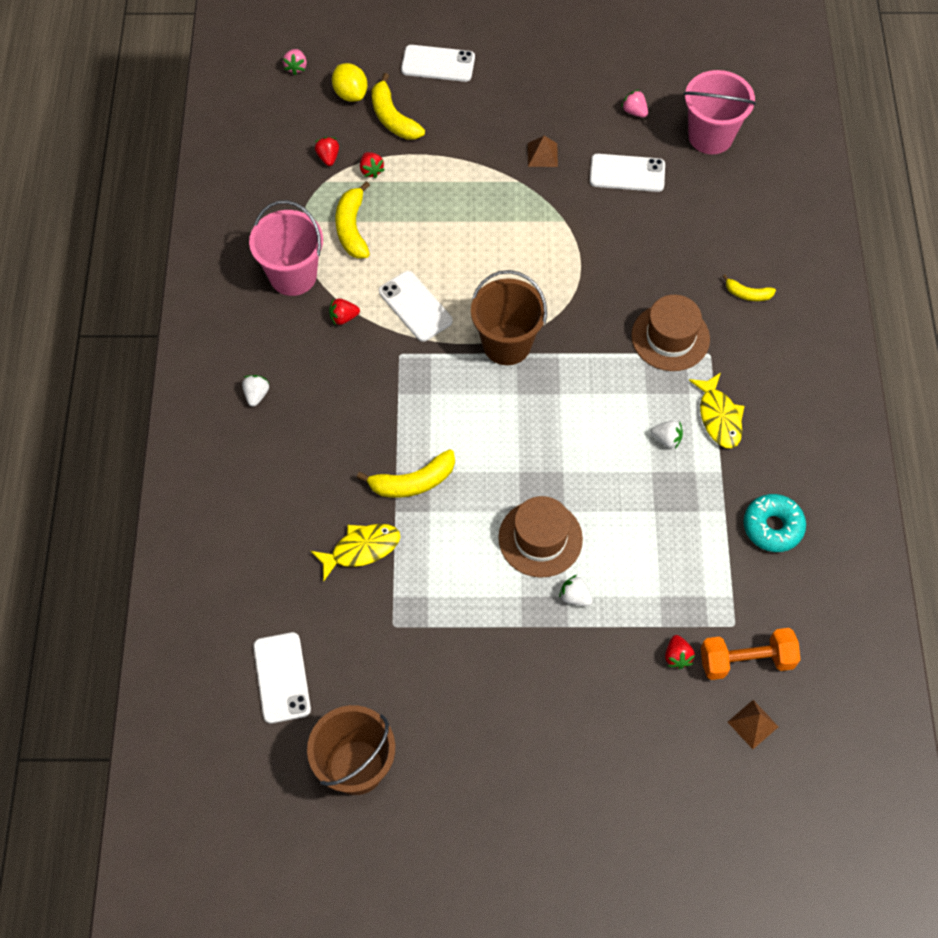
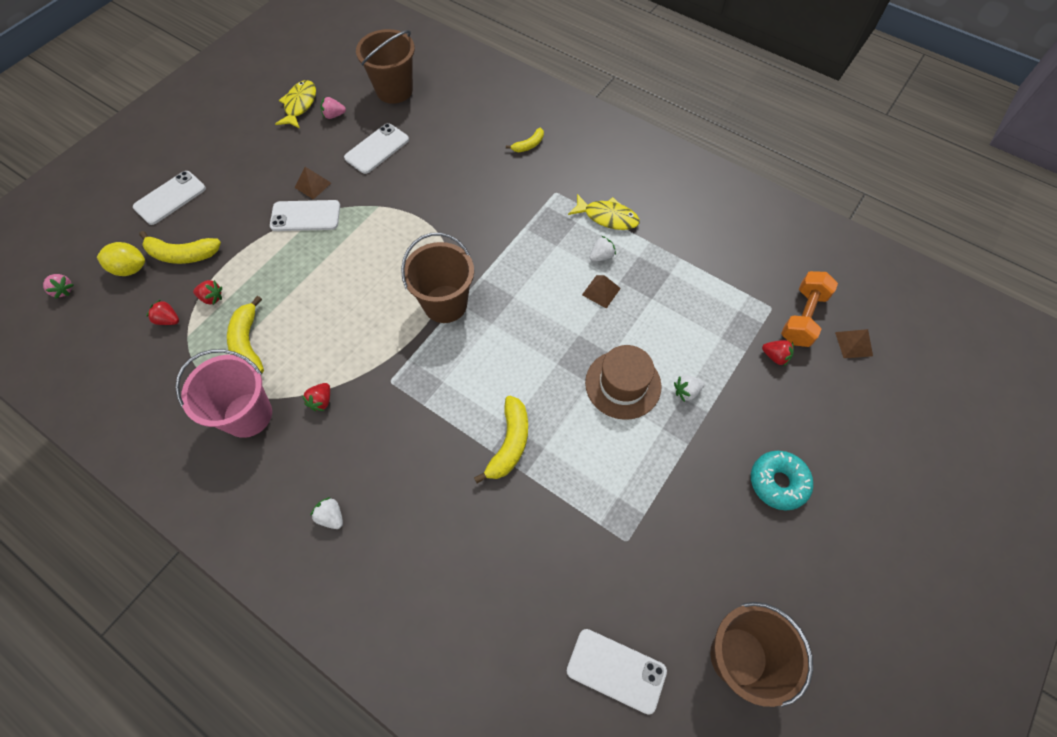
camera: 55 degrees left, 0 degrees up
yellow fish [311,524,400,581] -> yellow fish moved to [275,80,316,128]
yellow banana [335,181,370,258] -> yellow banana turned 45 degrees clockwise [227,296,264,373]
white phone [379,271,453,342] -> white phone moved to [270,200,340,231]
brown hat [631,295,710,371] -> none
pink bucket [684,70,756,154] -> brown bucket [356,29,415,104]
turquoise donut [743,494,806,552] -> turquoise donut moved to [751,451,813,511]
none -> brown pyramid [582,275,621,309]

